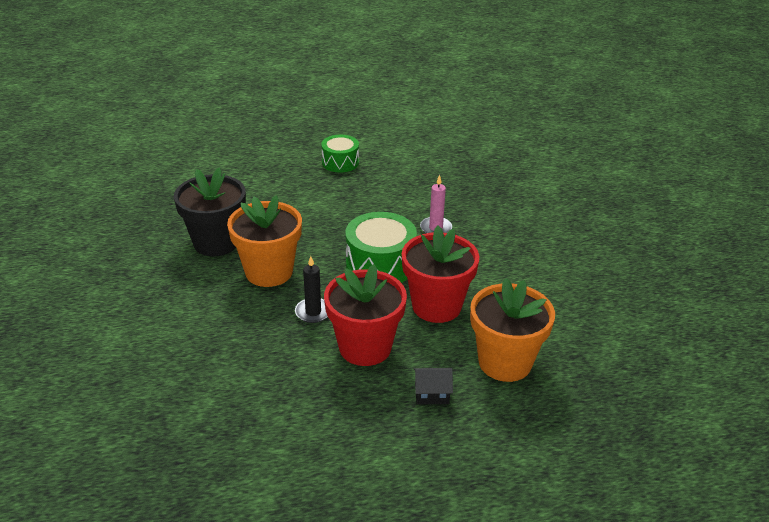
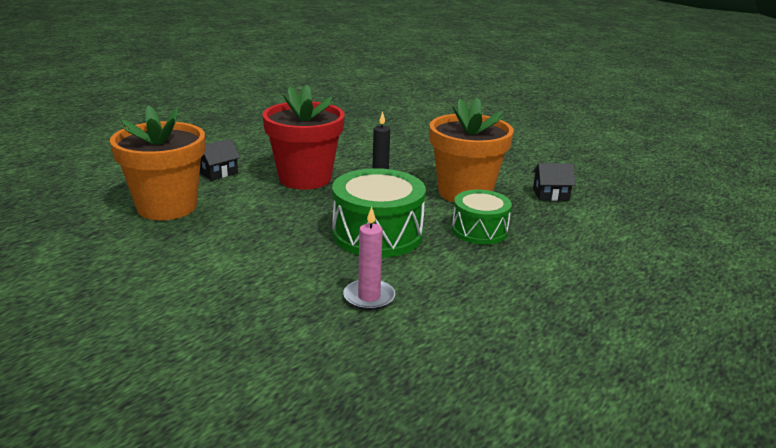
camera: 140 degrees right, 10 degrees down
black flower pot [174,167,246,256] -> black house [533,163,575,201]
green drum [321,135,359,173] -> green drum moved to [452,190,512,245]
red flower pot [402,226,479,323] -> none

